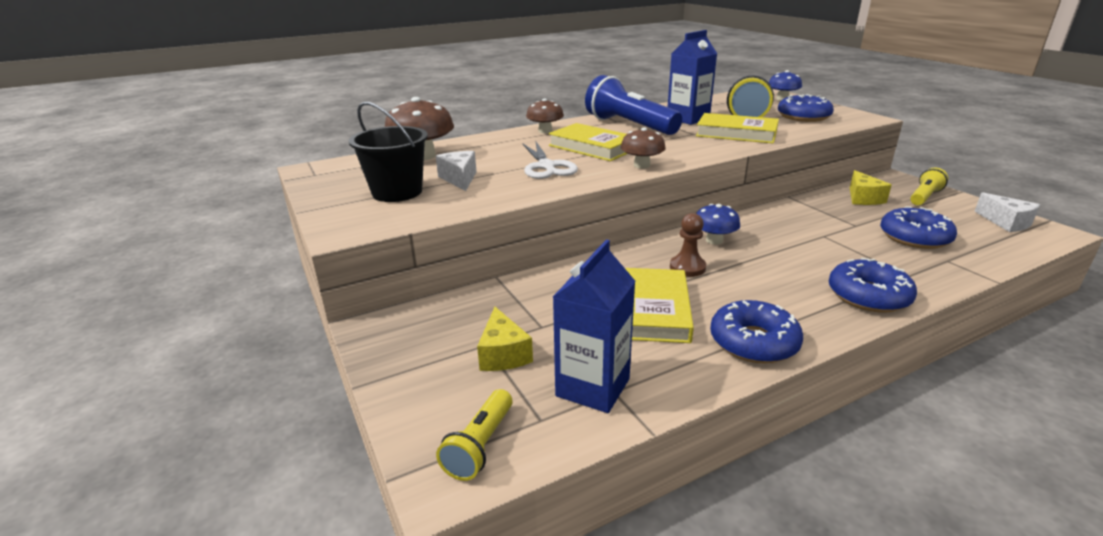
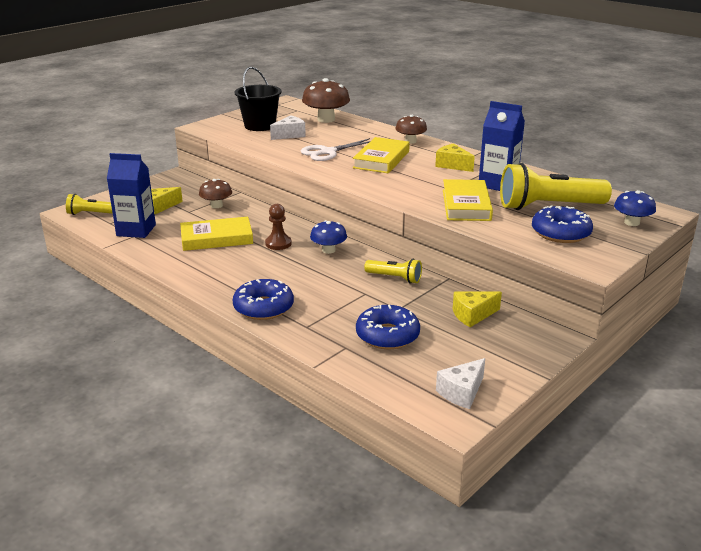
camera: 70 degrees right, 0 degrees up
blue flashlight [585,75,682,135] -> yellow cheese [435,143,475,172]
brown mushroom [621,127,666,169] -> brown mushroom moved to [199,179,232,208]
blue donut [710,300,803,364] -> none
yellow flashlight [910,167,948,205] -> yellow flashlight moved to [364,259,422,284]

